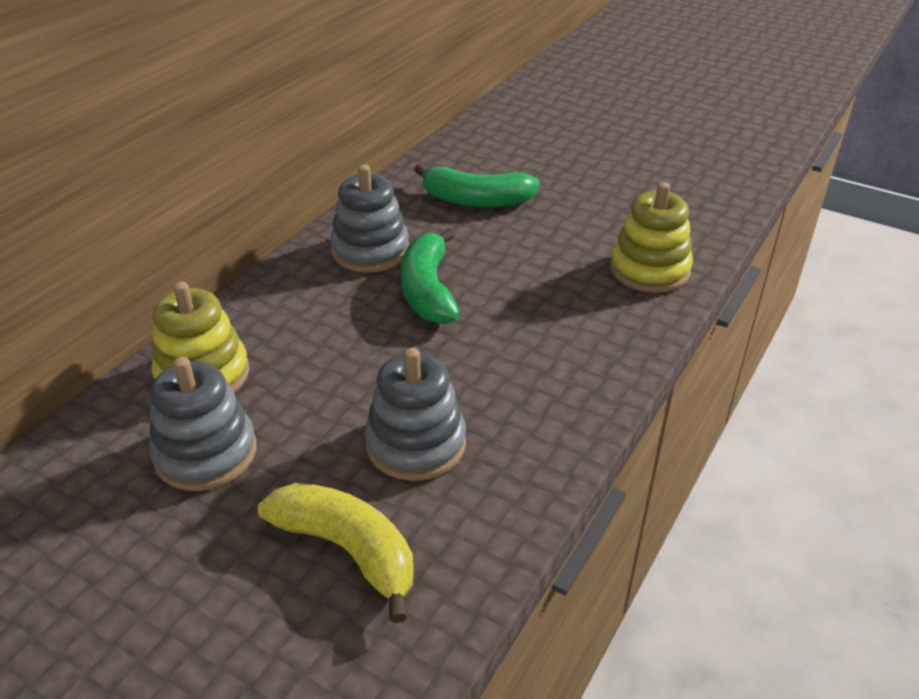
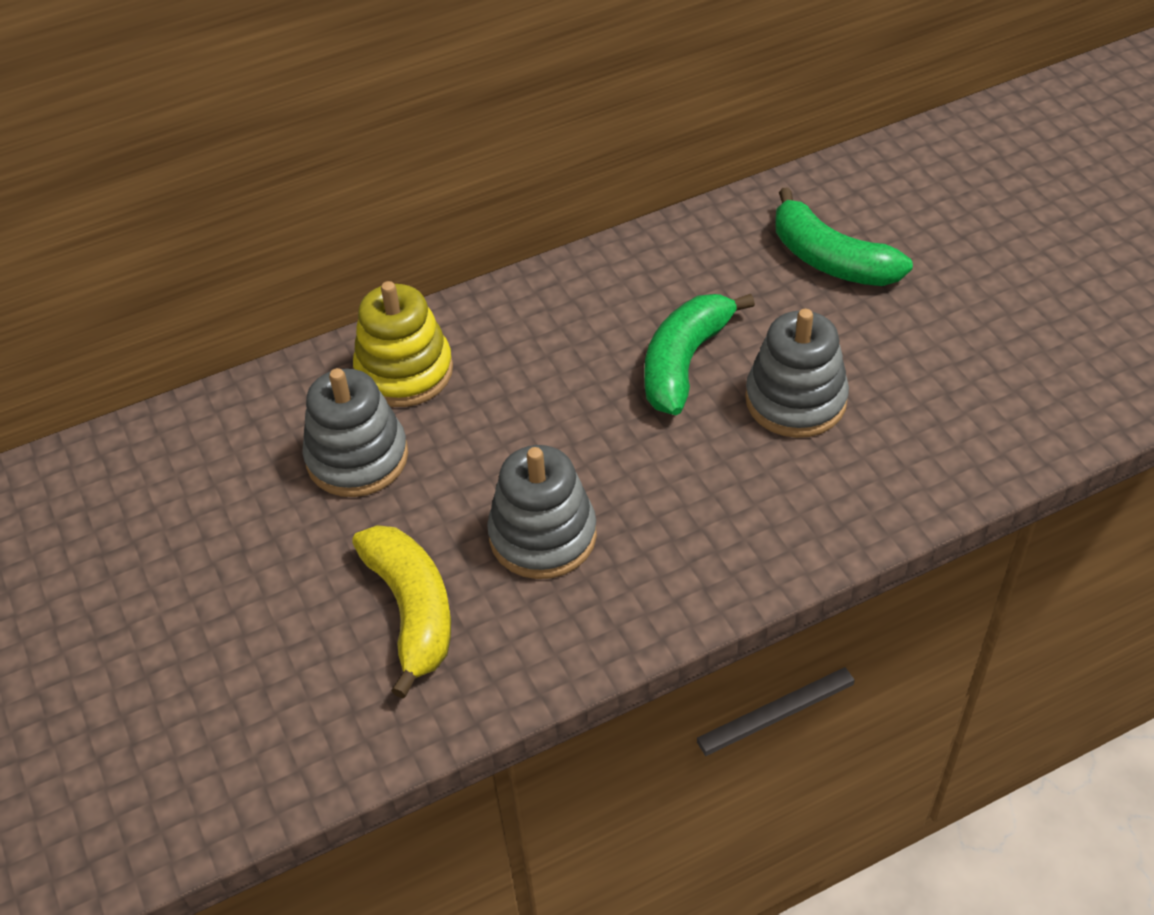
camera: 35 degrees right, 10 degrees up
grey stacking toy [330,165,409,273] -> grey stacking toy moved to [745,309,849,438]
yellow stacking toy [610,182,693,293] -> none

